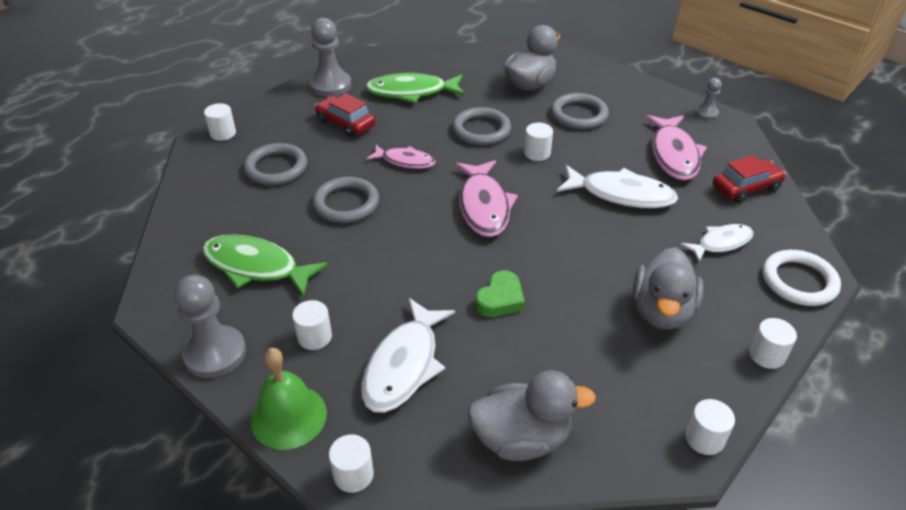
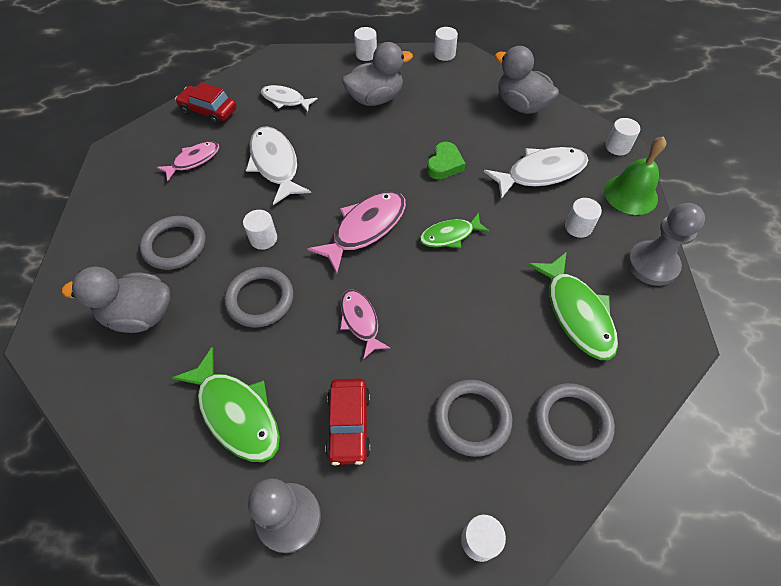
camera: 130 degrees left, 15 degrees up
grey ring [313,177,379,223] -> grey ring moved to [534,383,615,461]
green heart [475,270,525,317] -> green heart turned 120 degrees clockwise [427,142,465,179]
pink fish [645,115,707,180] -> pink fish [157,142,219,181], size x0.62
grey pawn [695,78,722,120] -> none
white ring [763,250,841,306] -> none
none -> green fish [420,213,490,248]

